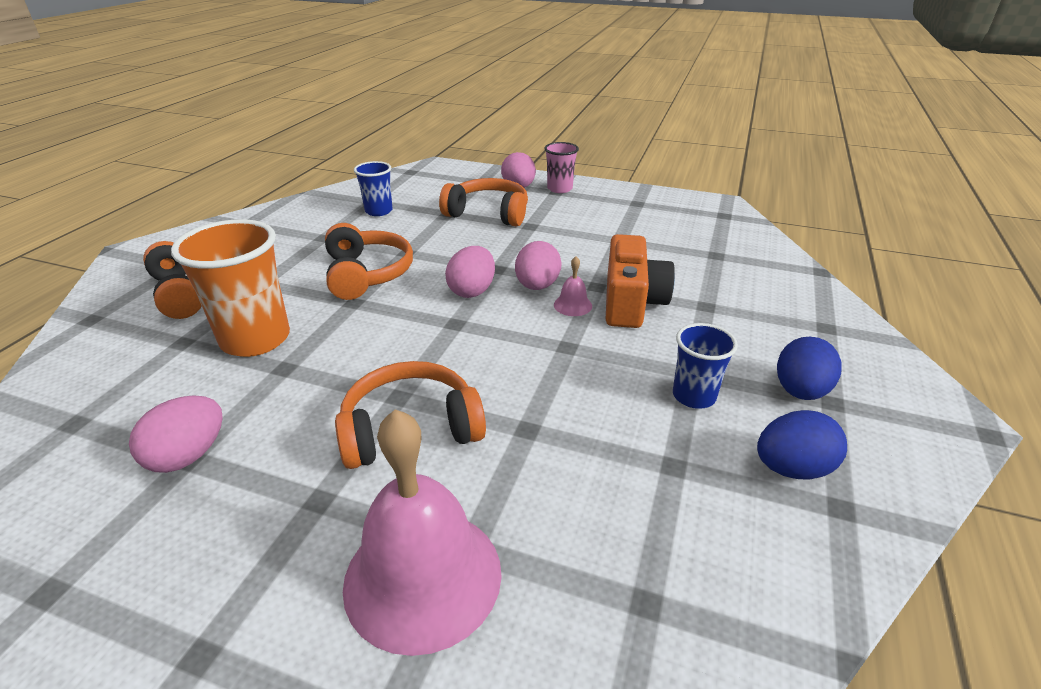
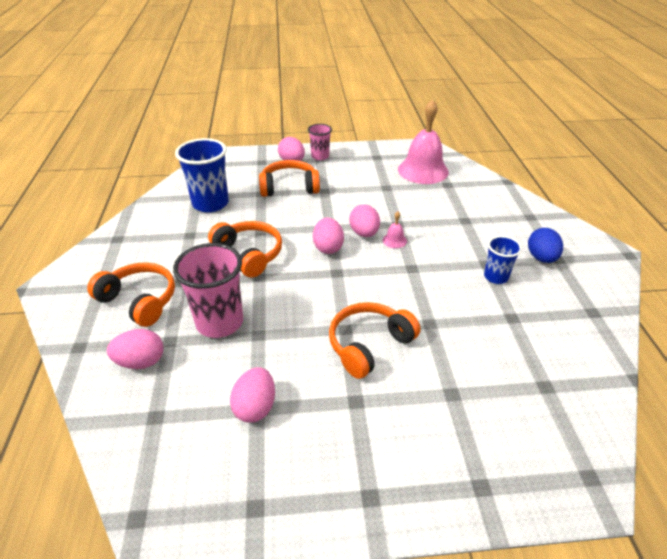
camera: 25 degrees left, 5 degrees up
orange cup [171,219,290,357] -> pink cup [173,243,243,338]
pink bell [343,409,502,656] -> pink bell moved to [398,99,449,184]
blue cup [354,161,393,216] -> blue cup [175,138,229,213], size x1.76
orange camera [606,234,675,328] -> none
blue egg [757,410,847,480] -> none
none -> pink egg [107,329,164,369]

